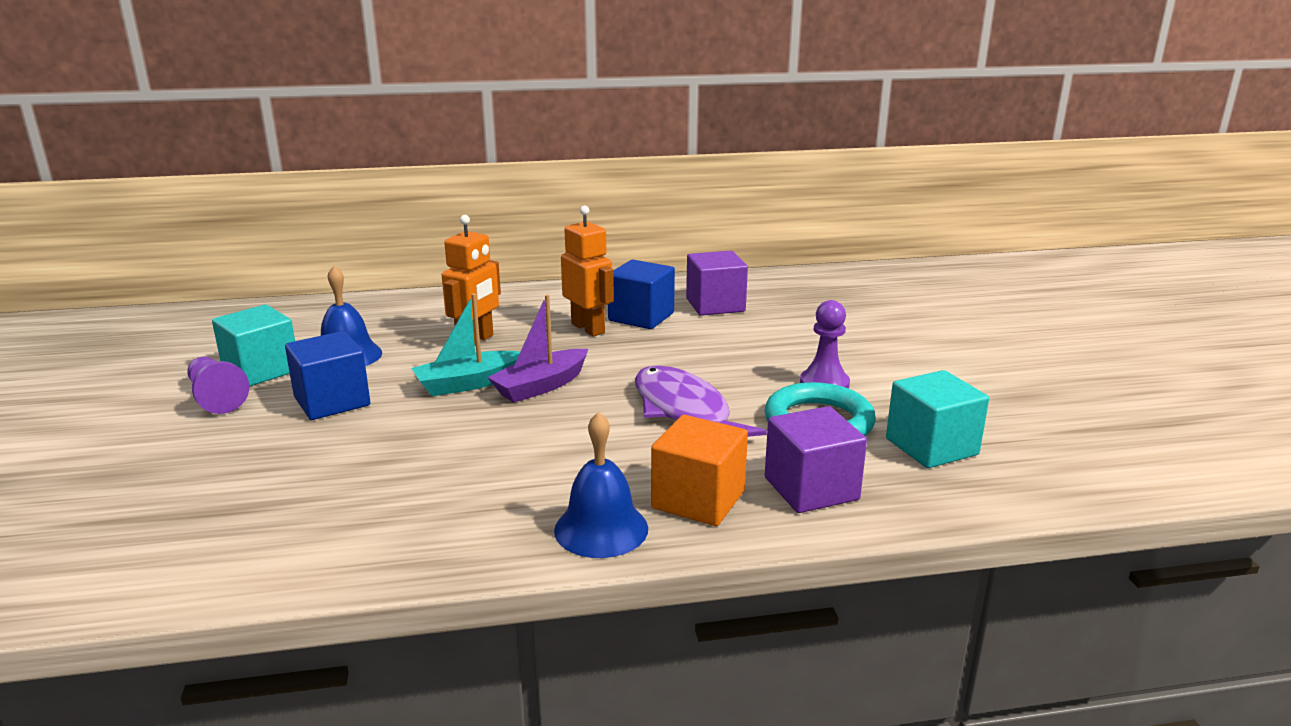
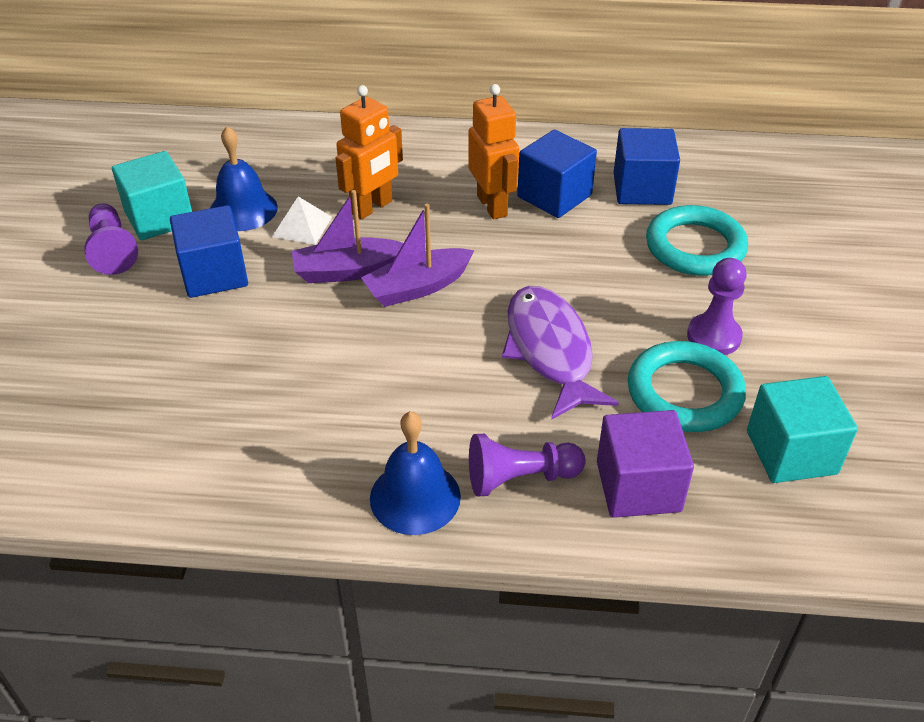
camera: 15 degrees right, 20 degrees up
turquoise boat [412,293,520,396] -> purple boat [292,190,403,283]
orange cube [651,415,748,526] -> purple pawn [469,434,586,496]
purple cube [686,251,748,316] -> blue cube [614,128,680,205]
none -> white pyramid [272,197,332,245]
none -> turquoise ring [646,205,748,276]

